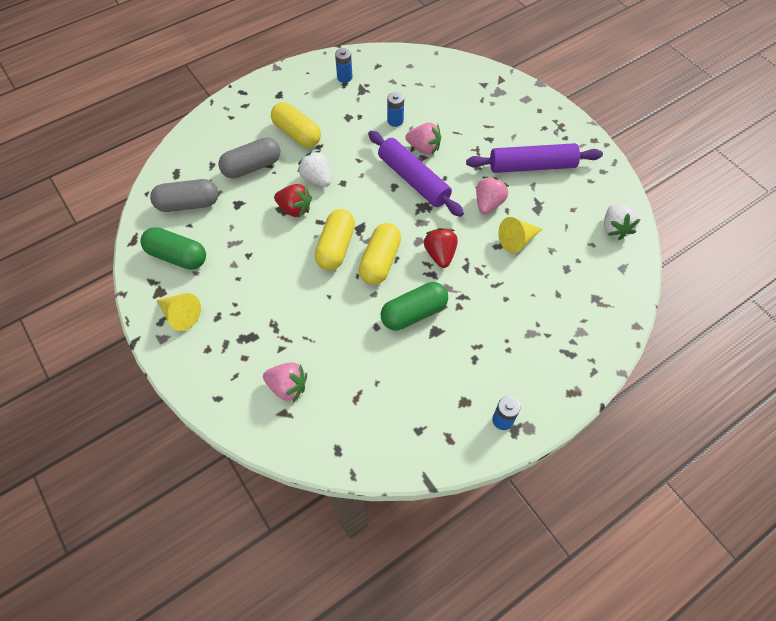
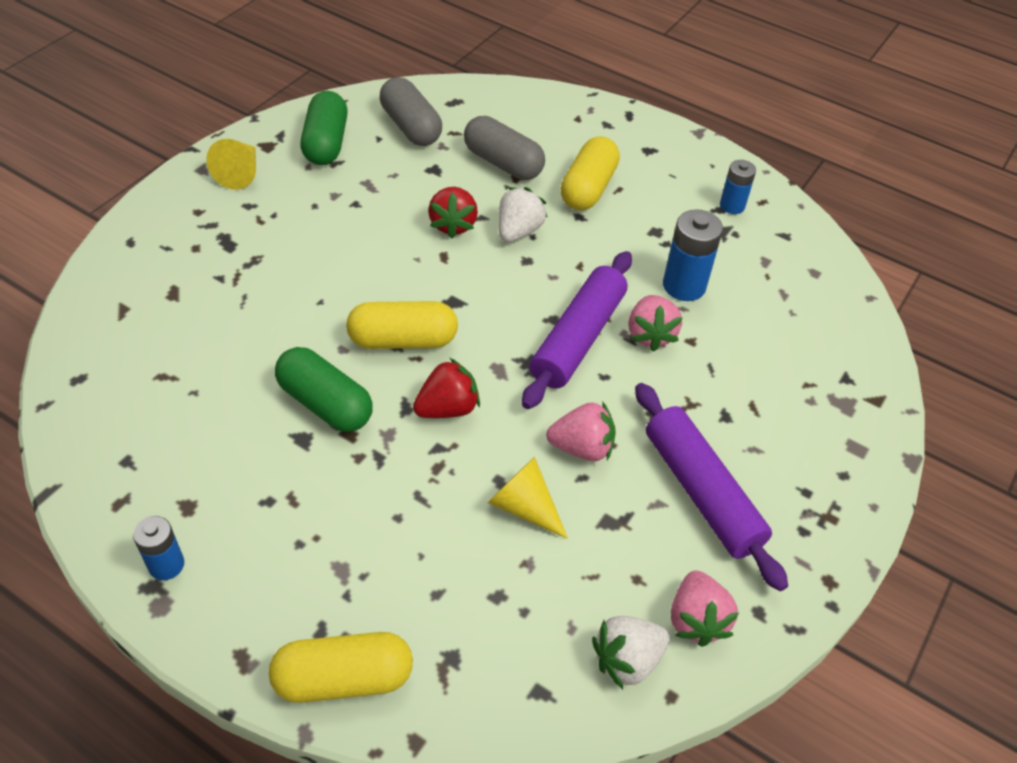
camera: 65 degrees right, 10 degrees down
pink strawberry [263,363,307,402] -> pink strawberry moved to [671,571,739,647]
yellow capsule [315,209,355,270] -> yellow capsule moved to [269,632,413,703]
blue battery [387,92,404,127] -> blue battery [663,209,723,301], size x1.58

